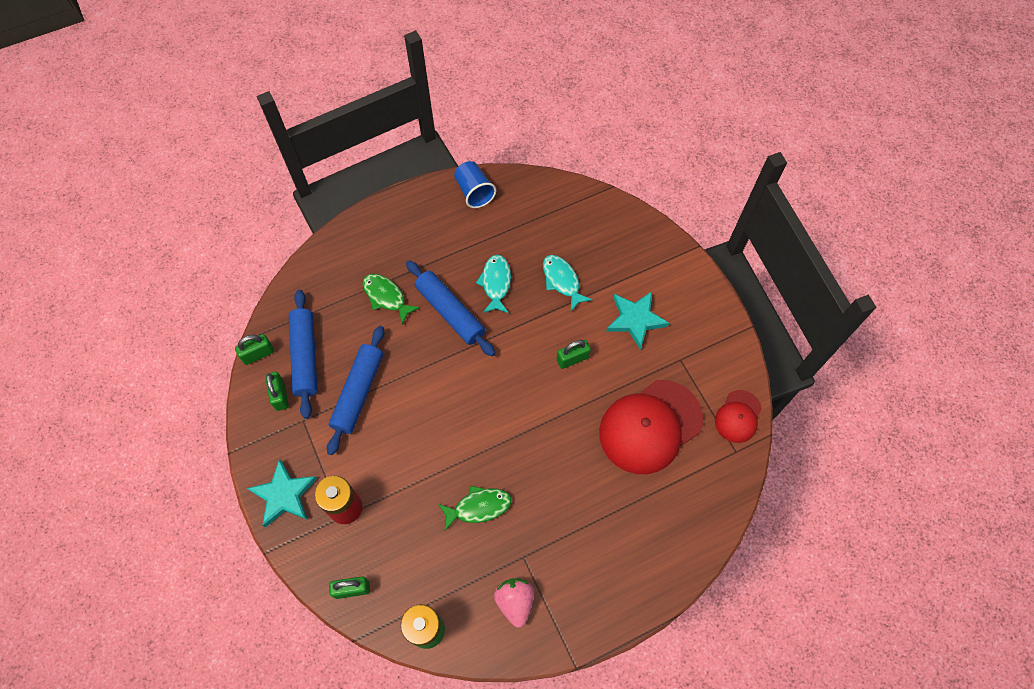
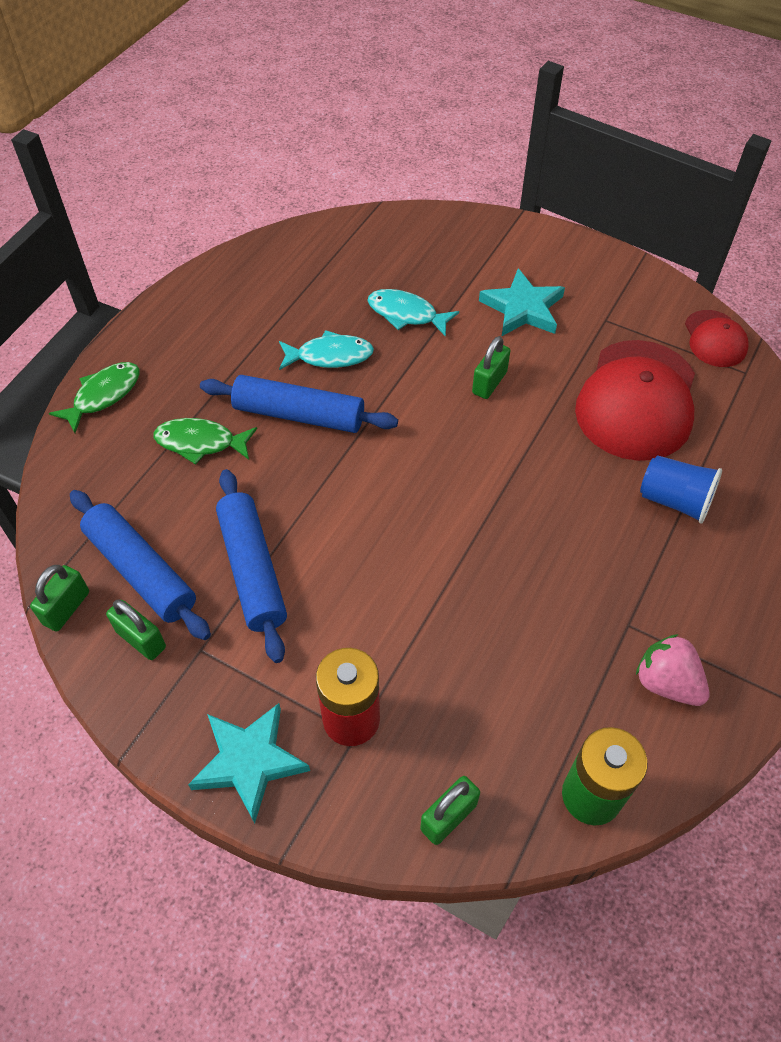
camera: 35 degrees left, 10 degrees down
green fish [438,486,511,531] -> green fish moved to [49,362,140,433]
blue cup [454,161,496,208] -> blue cup moved to [640,455,722,524]
turquoise fish [476,254,511,313] -> turquoise fish turned 120 degrees clockwise [279,330,374,370]

